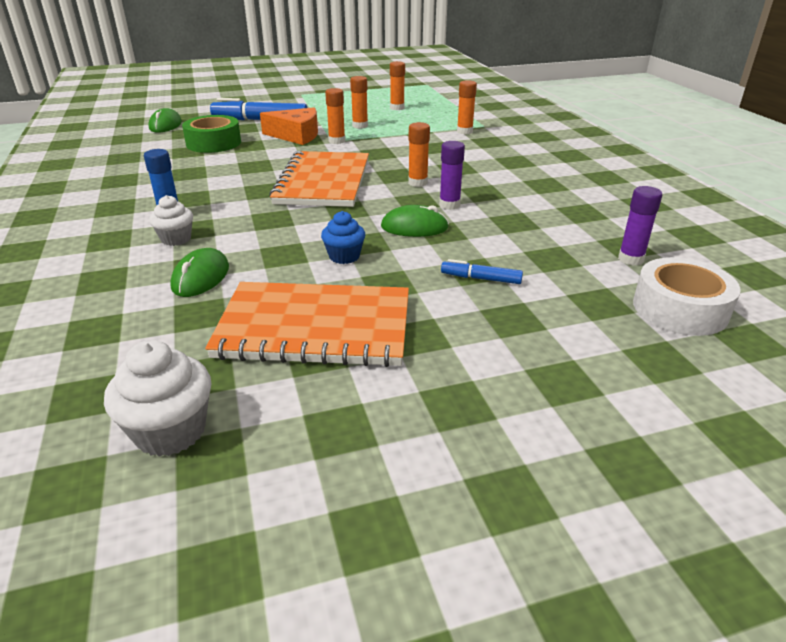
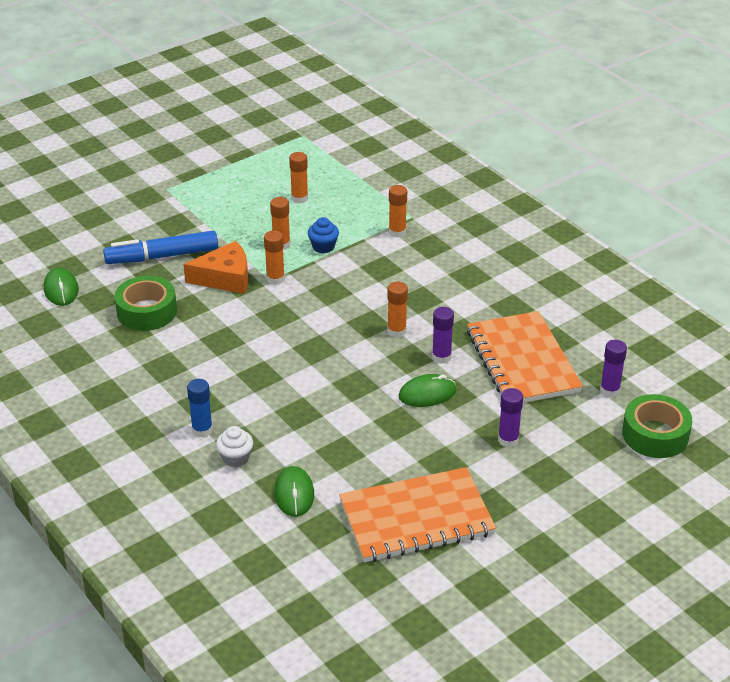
camera: 20 degrees left, 5 degrees up
white cupcake [104,340,211,457] -> none
orange notebook [269,151,369,207] -> orange notebook moved to [467,311,583,403]
blue cupcake [321,211,365,264] -> blue cupcake moved to [308,217,339,253]
blue marker [441,259,523,284] -> purple glue stick [498,388,523,448]
white tape [633,257,741,336] -> green tape [622,394,692,458]

